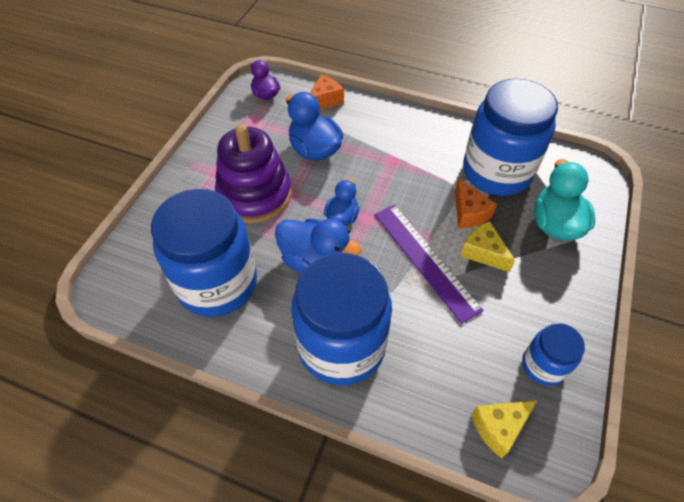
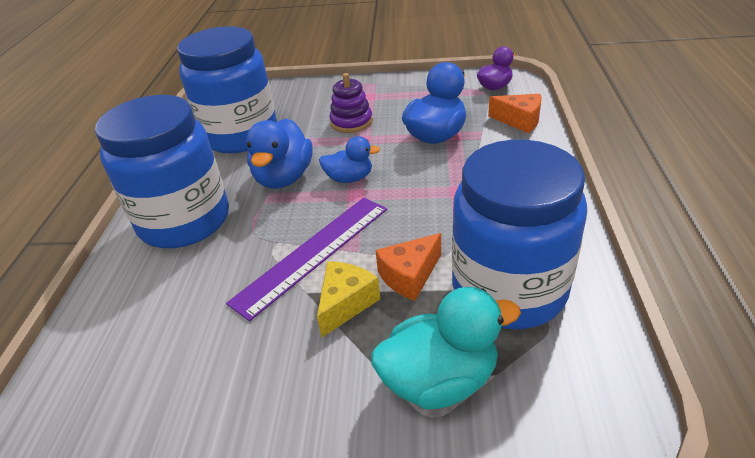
camera: 75 degrees right, 15 degrees down
purple stacking toy [215,124,291,223] -> purple stacking toy [330,73,373,133], size x0.55
yellow cheese [471,401,537,458] -> none
blue jar [522,323,585,386] -> none

